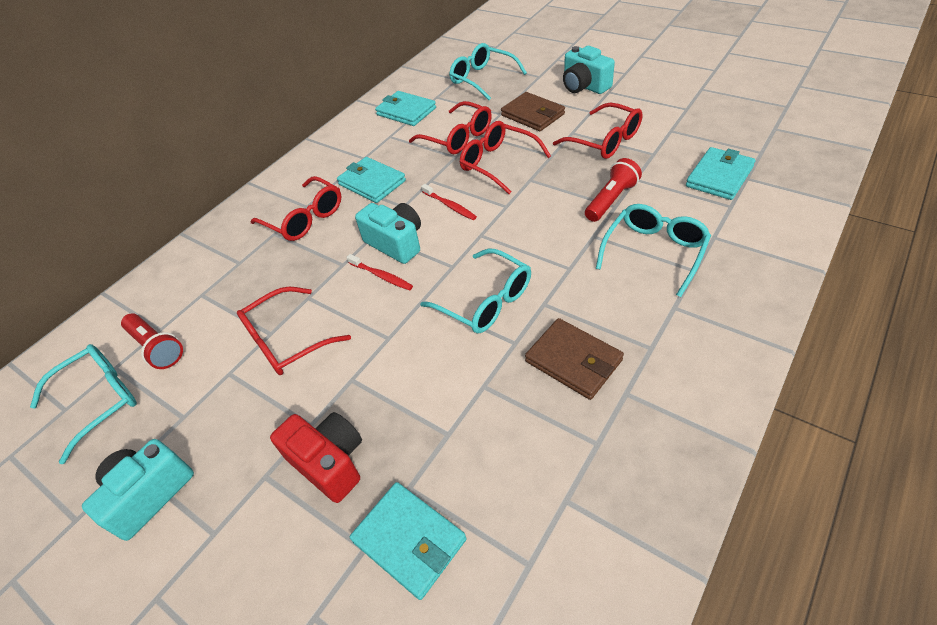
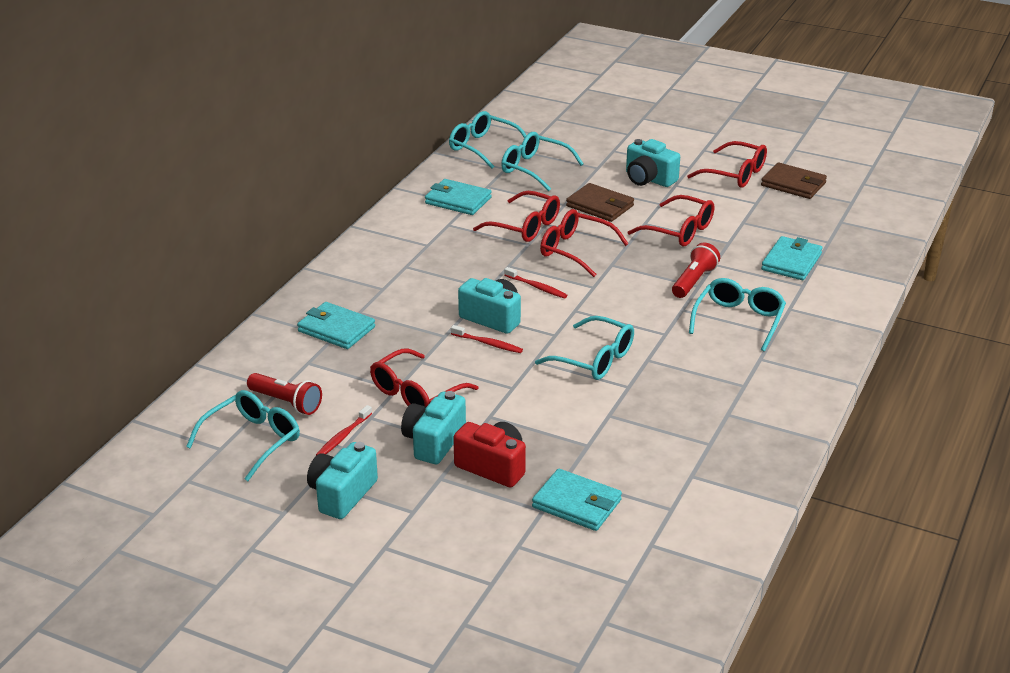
camera: 15 degrees left, 15 degrees down
red glasses [251,176,341,241] -> red glasses moved to [687,141,767,188]
turquoise wallet [337,157,406,203] -> turquoise wallet moved to [297,302,375,349]
brown wallet [525,318,624,400] -> brown wallet moved to [761,163,827,199]
none -> red toothbrush [316,405,372,456]
none -> turquoise camera [401,391,466,464]
none -> turquoise glasses [449,111,527,168]

